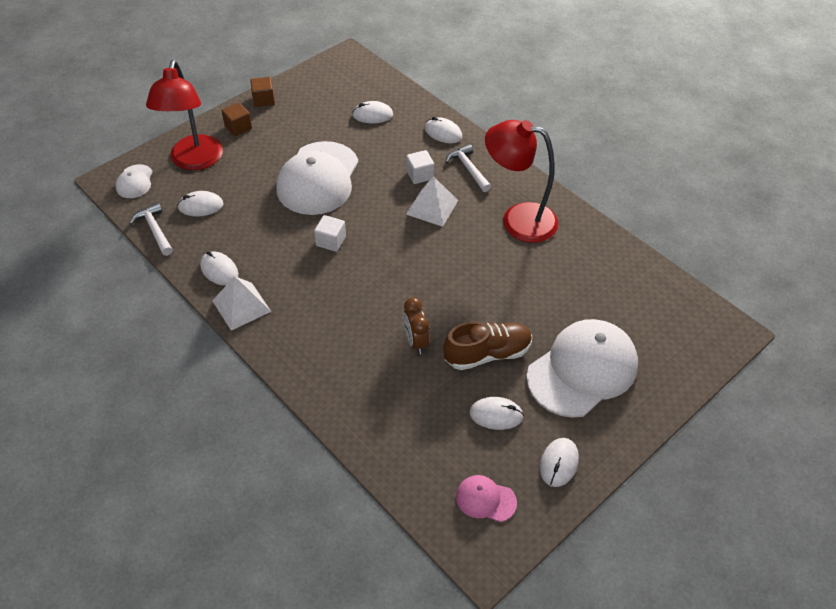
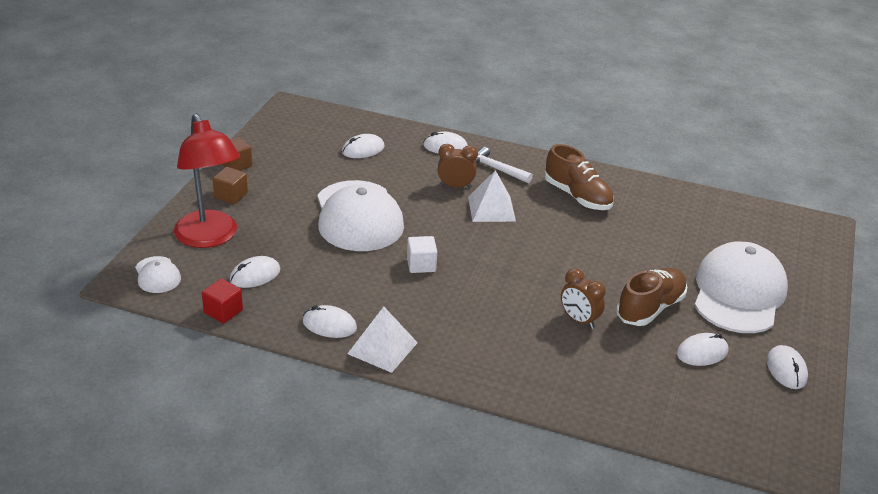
camera: 30 degrees left, 15 degrees down
white hammer [129,202,173,256] -> red cube [202,278,243,324]
white cube [406,150,434,184] -> brown clock [438,144,478,188]
pink cap [456,475,517,522] -> none
red lamp [485,120,558,243] -> brown shoe [545,144,614,210]

